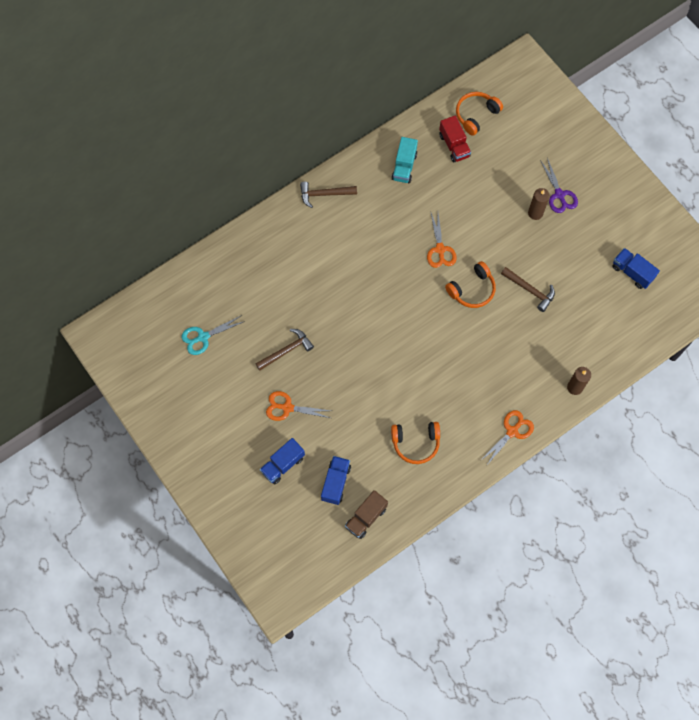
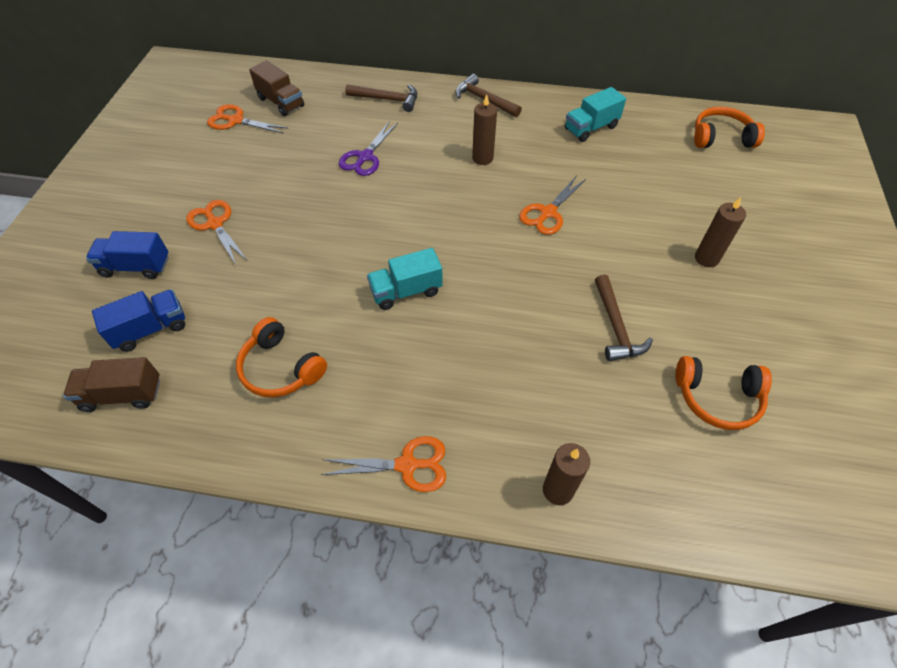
camera: 45 degrees right, 15 degrees down
turquoise scissors [182,315,245,355] -> orange scissors [207,104,289,134]
brown hammer [255,329,314,371] -> brown hammer moved to [345,84,417,112]
red truck [439,116,471,162] -> none
orange headphones [445,261,496,308] -> orange headphones moved to [675,356,772,430]
purple scissors [540,158,578,213] -> purple scissors moved to [339,122,398,176]
blue truck [612,248,660,289] -> none
none -> brown truck [249,60,304,116]
none -> turquoise truck [367,248,443,310]
none -> brown candle [472,94,497,165]

